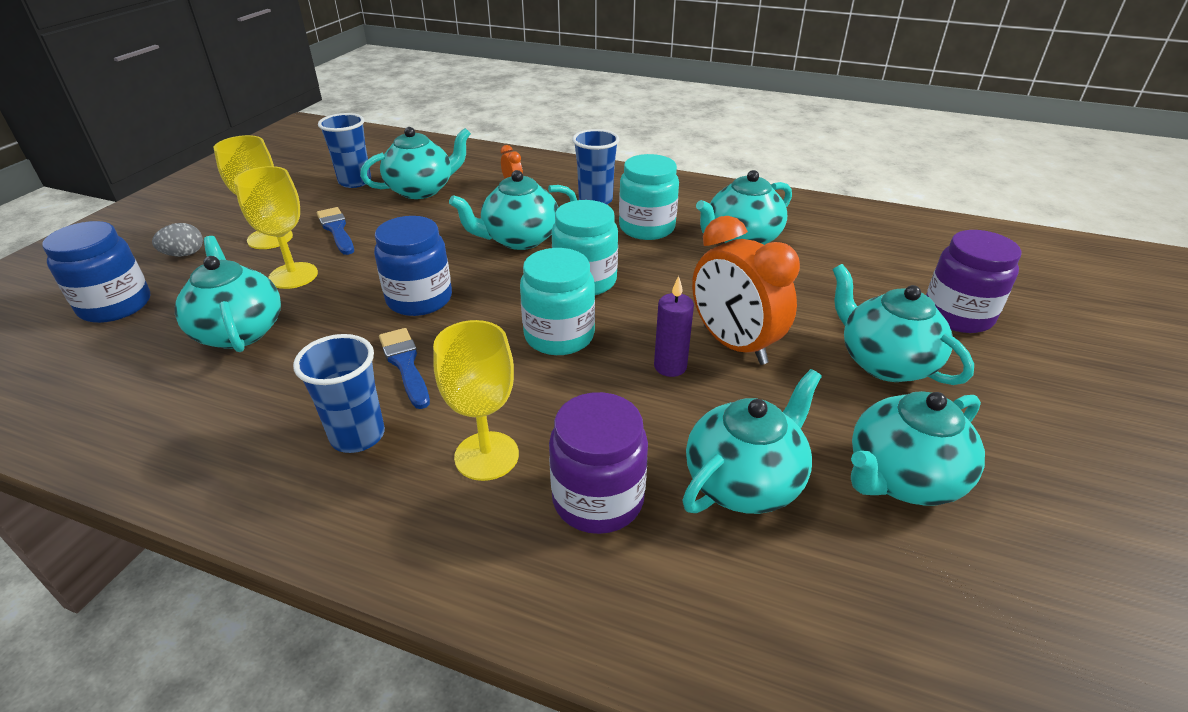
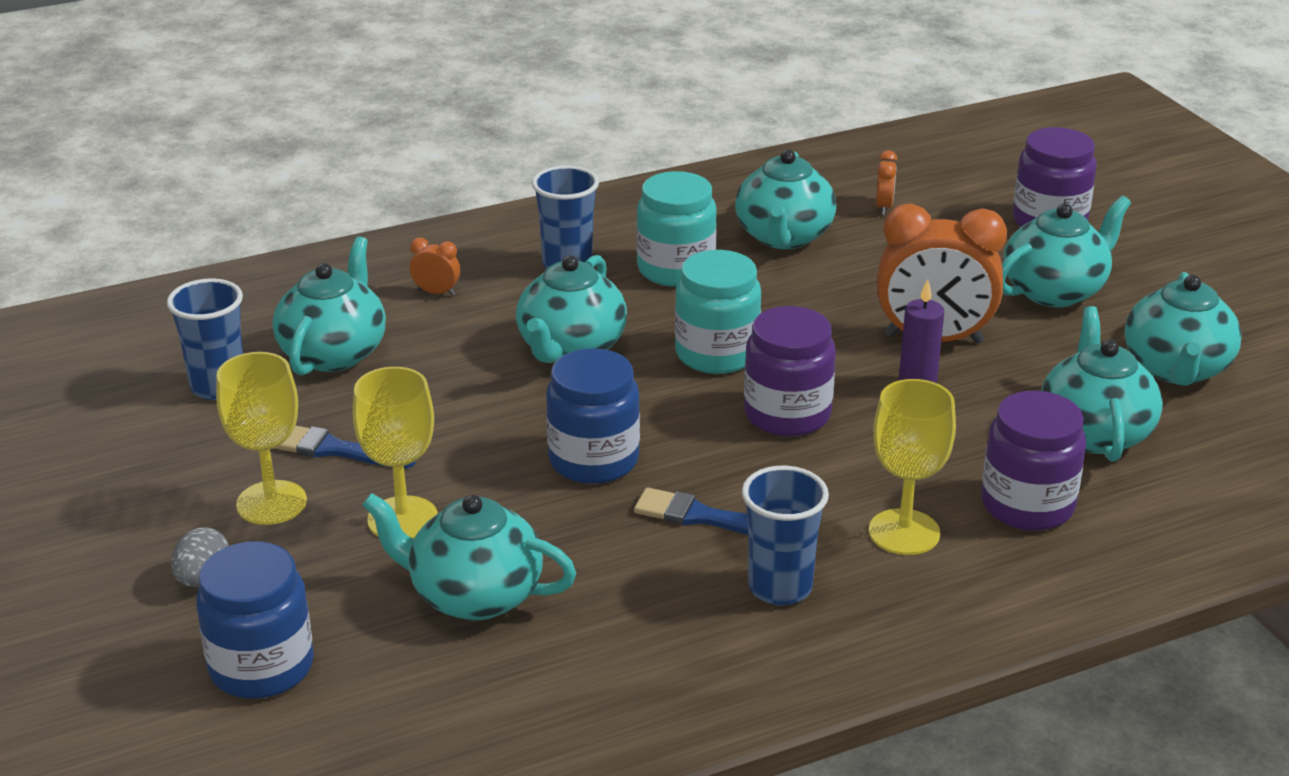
camera: 45 degrees left, 5 degrees down
turquoise jar [520,248,595,355] -> purple jar [744,306,836,436]
turquoise teapot [832,264,974,385] -> turquoise teapot turned 135 degrees clockwise [1002,196,1131,307]
none -> orange clock [876,150,897,215]

